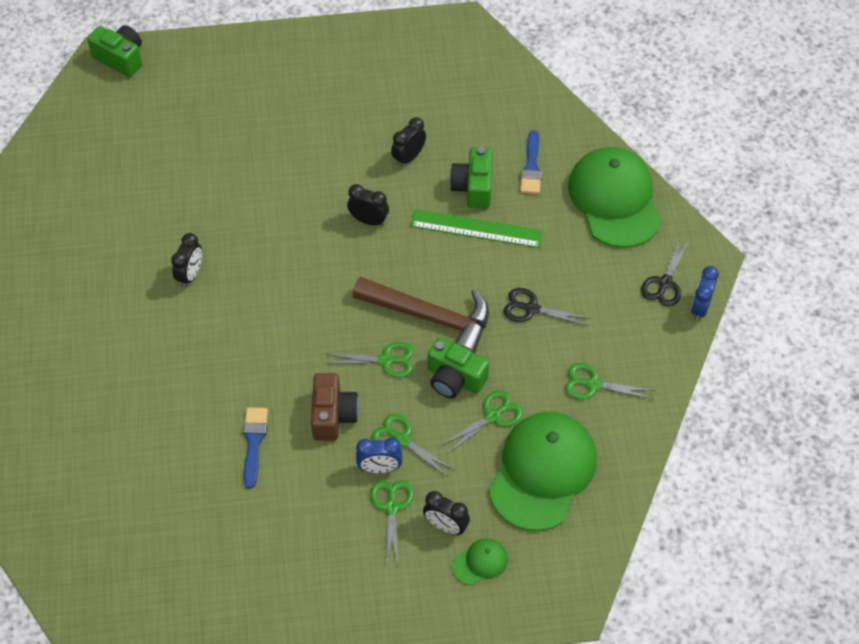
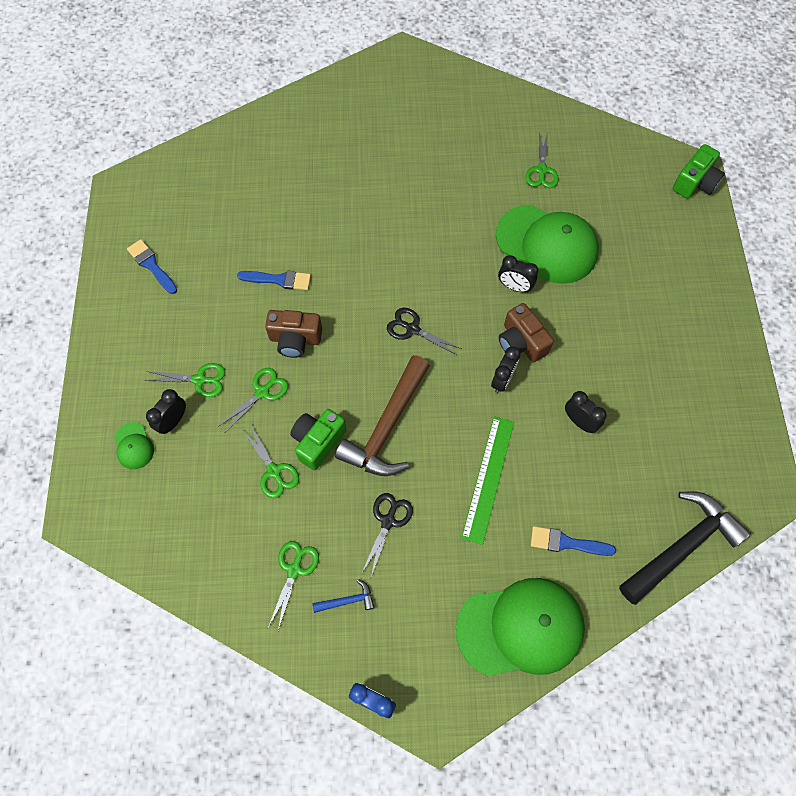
camera: 95 degrees right, 10 degrees up
black clock [171,233,202,288] -> black clock moved to [498,255,538,293]
green scissors [325,342,414,378] -> green scissors moved to [525,131,559,188]
blue clock [356,438,402,473] -> none
green camera [450,147,493,209] -> none
green cap [489,412,597,531] -> green cap moved to [496,205,599,284]
black scissors [641,239,690,306] -> black scissors moved to [387,308,462,356]
none -> blue brush [127,239,177,294]
none -> blue hammer [312,579,375,613]
none -> brown camera [499,303,554,363]
none -> black hammer [619,491,751,605]

